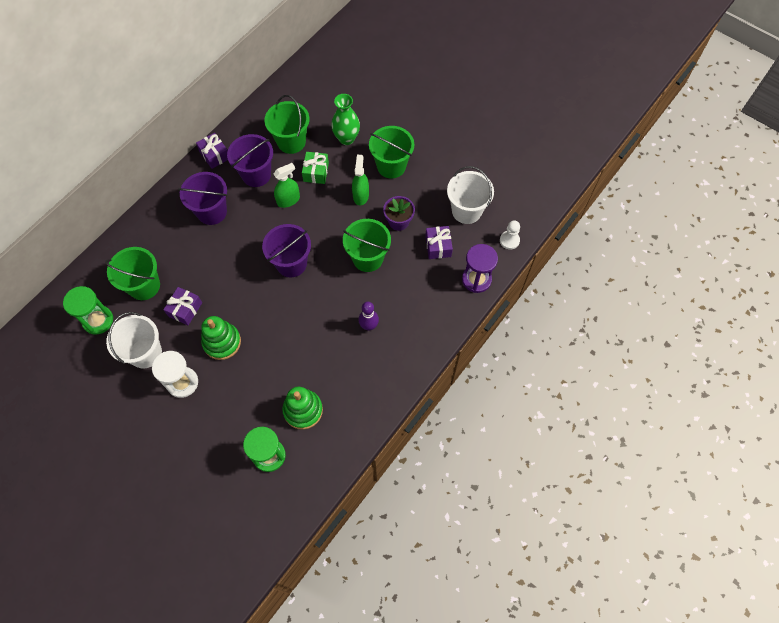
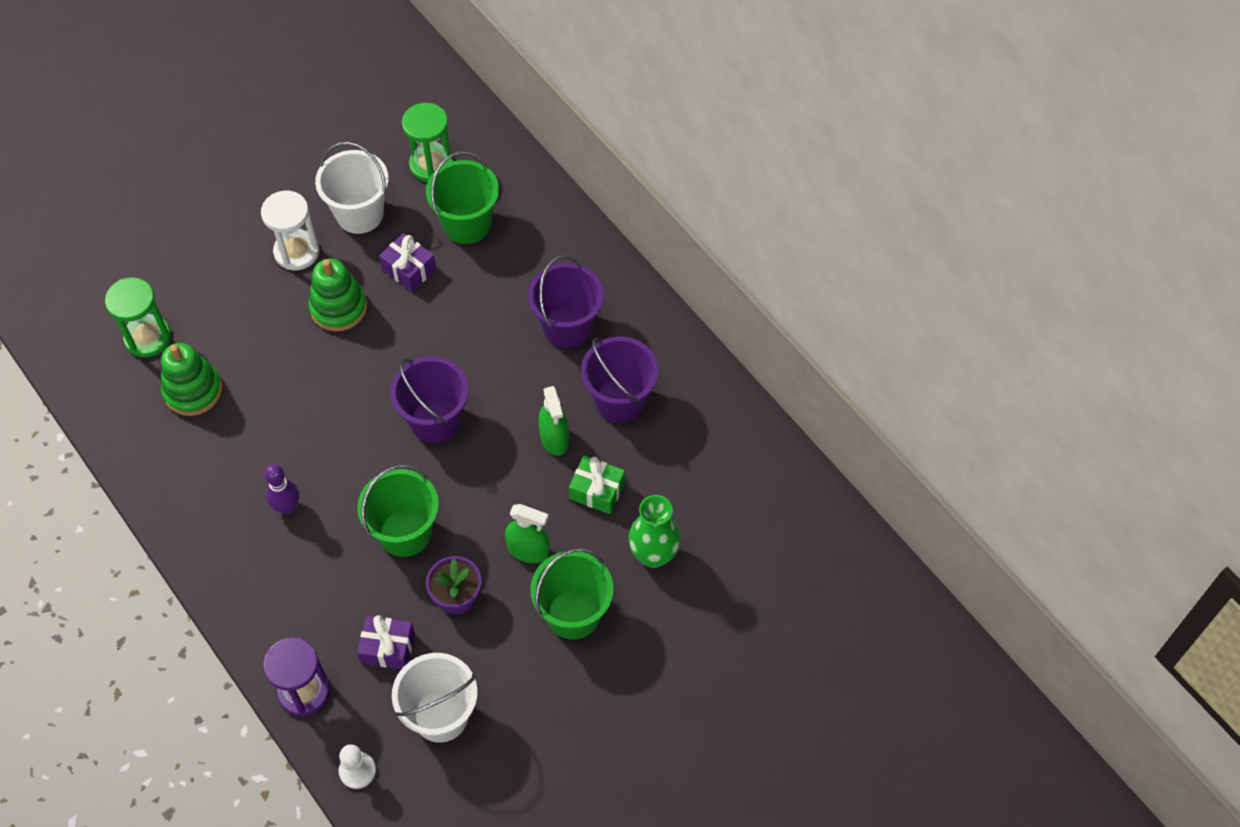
camera: 105 degrees right, 5 degrees down
purple gift [196,133,228,169] -> none
green bucket [264,95,309,154] -> none

